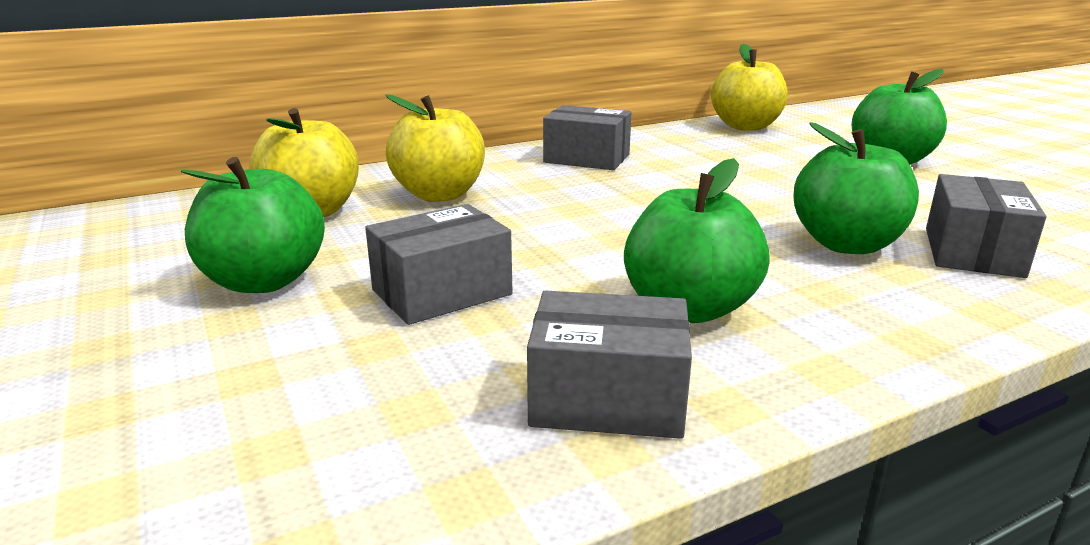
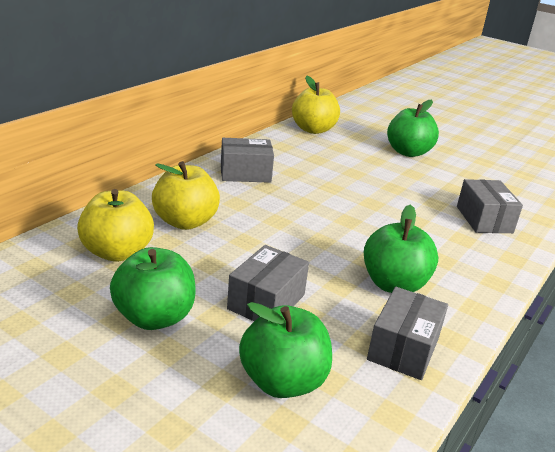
camera: 30 degrees left, 5 degrees up
grey box [527,291,692,439] -> grey box turned 45 degrees counterclockwise [367,287,448,380]
green apple [794,122,919,254] -> green apple moved to [239,302,332,398]

